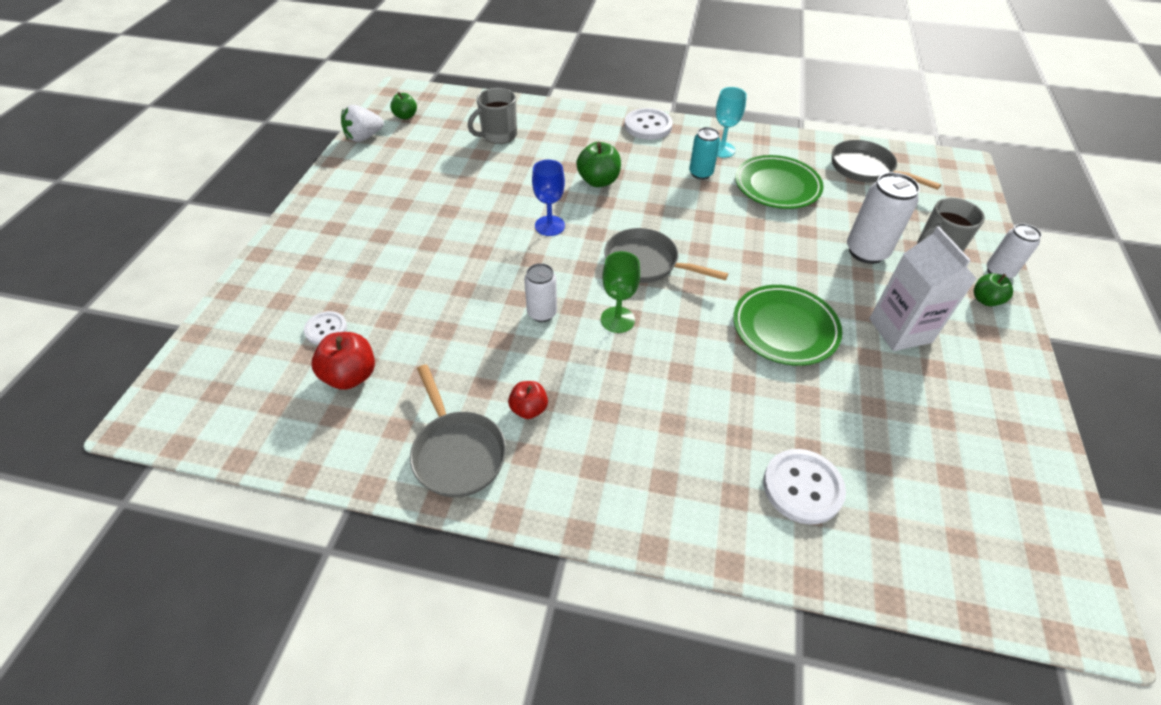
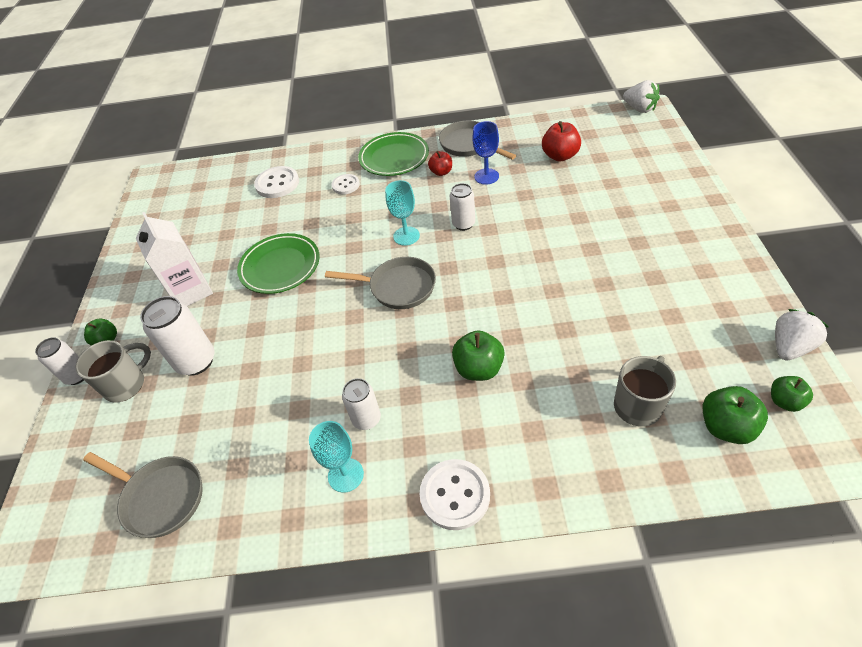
camera: 170 degrees right, 0 degrees up
white button [304,311,347,345] -> white button moved to [332,174,360,194]
blue goblet [532,160,565,236] -> blue goblet moved to [472,121,499,185]
green goblet [601,251,640,333] -> turquoise goblet [385,180,420,246]
turquoise can [689,127,720,180] -> white can [342,378,381,430]
green plate [735,155,824,209] -> green plate moved to [358,132,429,176]
none -> white strawberry [623,80,660,113]
none -> green apple [703,386,768,444]

